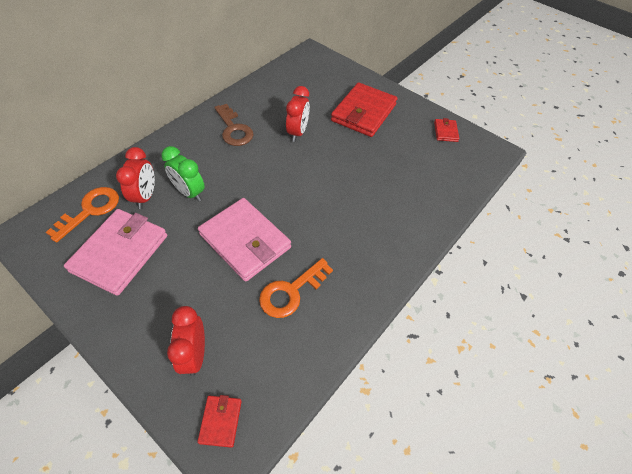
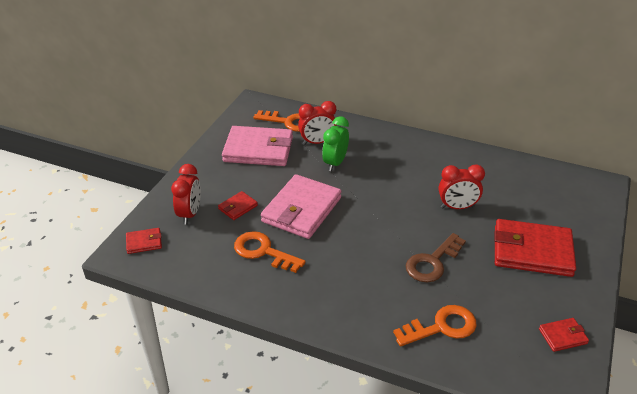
camera: 75 degrees right, 15 degrees down
red clock [167,306,205,376] -> red clock turned 120 degrees clockwise [171,164,201,225]
brown key [214,104,254,146] -> brown key moved to [406,233,466,282]
none -> red wallet [218,191,258,220]
none -> orange key [393,305,477,346]

